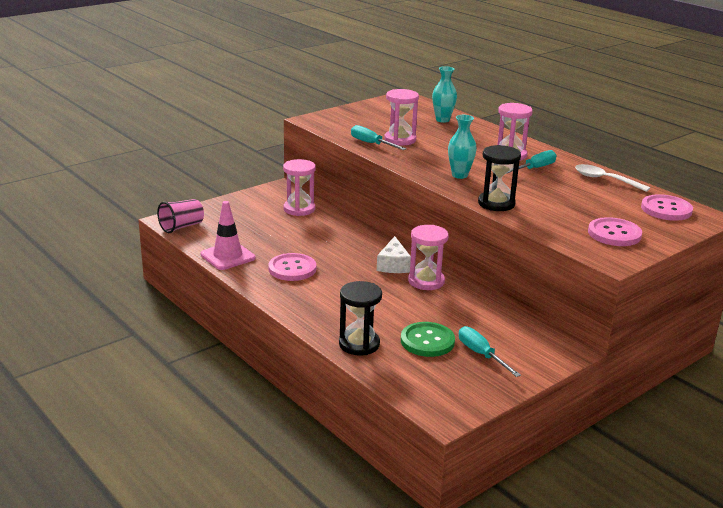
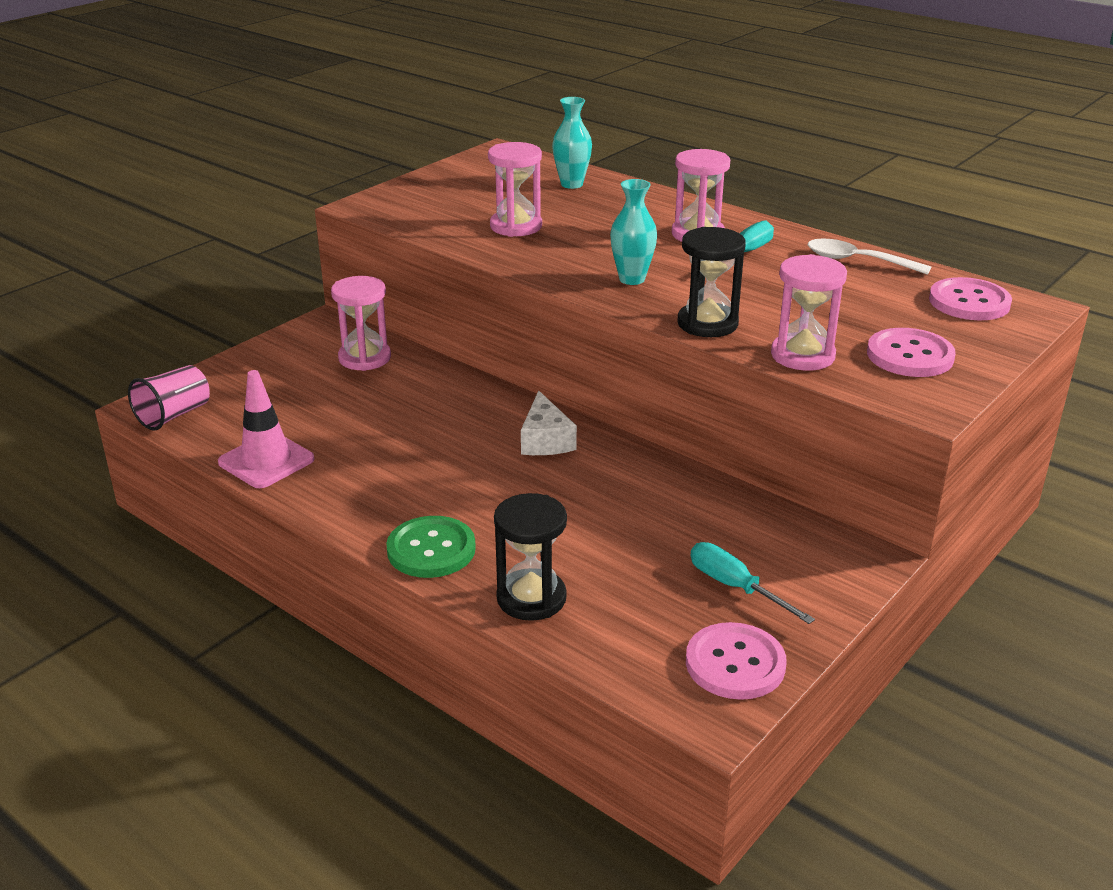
camera: 10 degrees left, 5 degrees up
pink button [268,253,316,281] -> pink button moved to [686,622,787,700]
turquoise screwdriver [351,125,406,150] -> none
green button [401,322,455,357] -> green button moved to [386,516,476,578]
pink hourglass [408,225,449,290] -> pink hourglass moved to [771,254,847,371]

